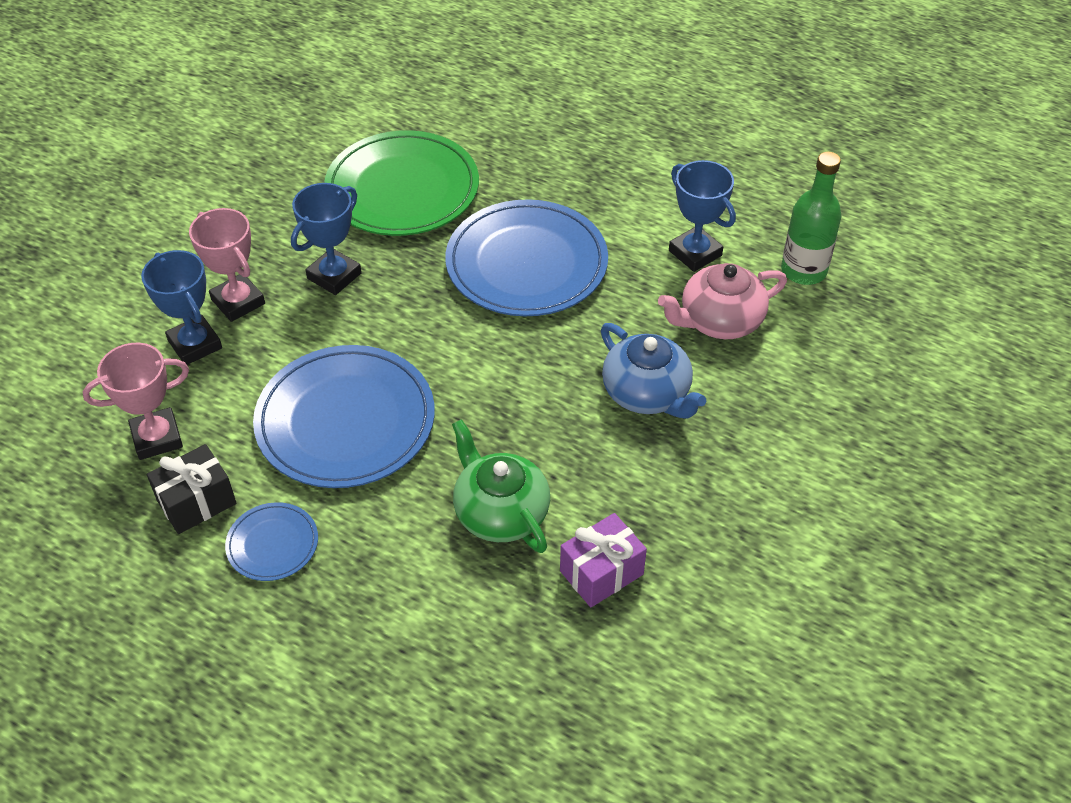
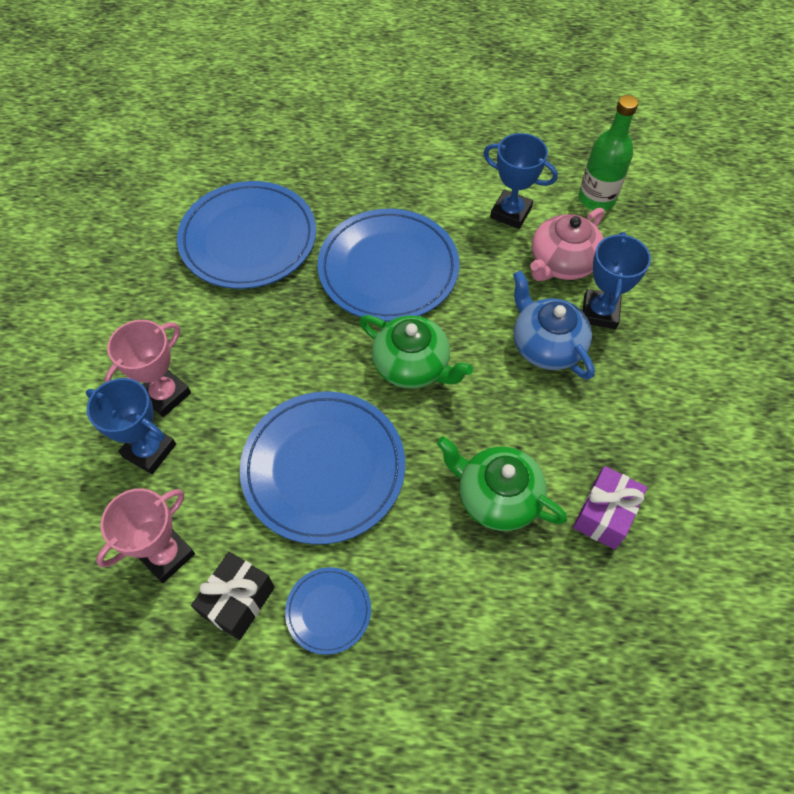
camera: 25 degrees left, 10 degrees up
pink trophy [189,208,265,322] -> pink trophy turned 75 degrees counterclockwise [104,320,191,417]
blue trophy [291,183,362,295] -> blue trophy moved to [582,232,651,329]
green plate [324,130,479,236] -> blue plate [177,181,316,289]
blue teapot [601,323,706,419] -> blue teapot turned 150 degrees counterclockwise [513,270,595,380]
none -> green teapot [359,315,473,389]

